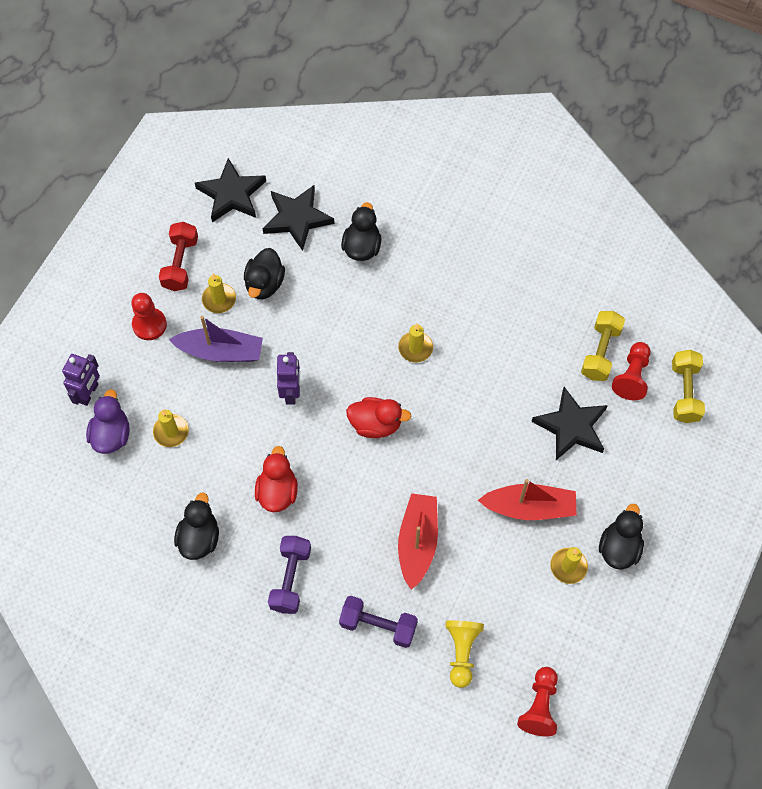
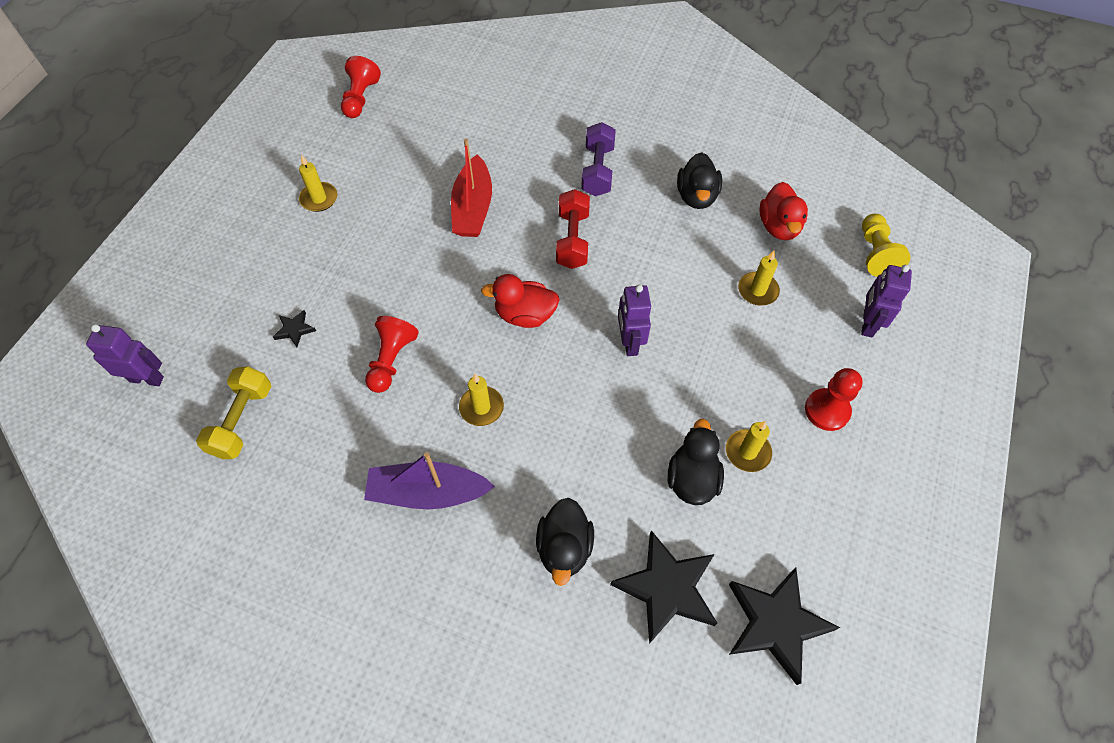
camera: 175 degrees right, 5 degrees down
purple duck [86,389,130,454] -> none
red dumbbell [159,222,198,291] -> red dumbbell moved to [556,189,590,269]
purple boat [169,316,263,362] -> purple boat moved to [364,452,495,509]
red duck [255,446,298,512] -> red duck moved to [759,182,808,240]
purple dumbbell [339,596,418,648] -> none
yellow pawn [445,620,484,688] -> yellow pawn moved to [862,214,911,277]
red boat [478,479,577,520] -> none
black star [532,387,608,460] -> black star [273,310,316,347], size x0.46
black duck [599,504,644,570] -> none
red pawn [612,342,651,400] -> red pawn moved to [365,316,419,393]
yellow dumbbell [672,350,705,423] -> purple robot [86,324,164,386]

